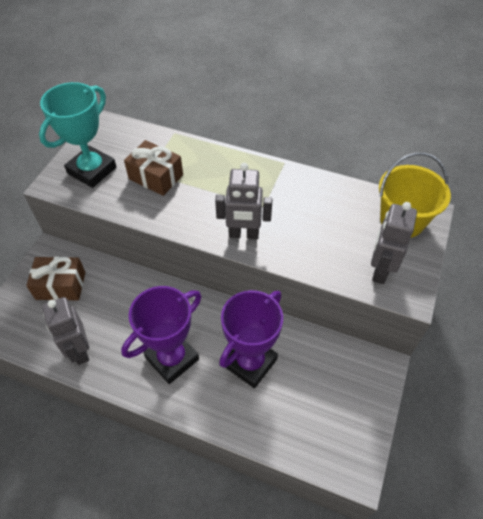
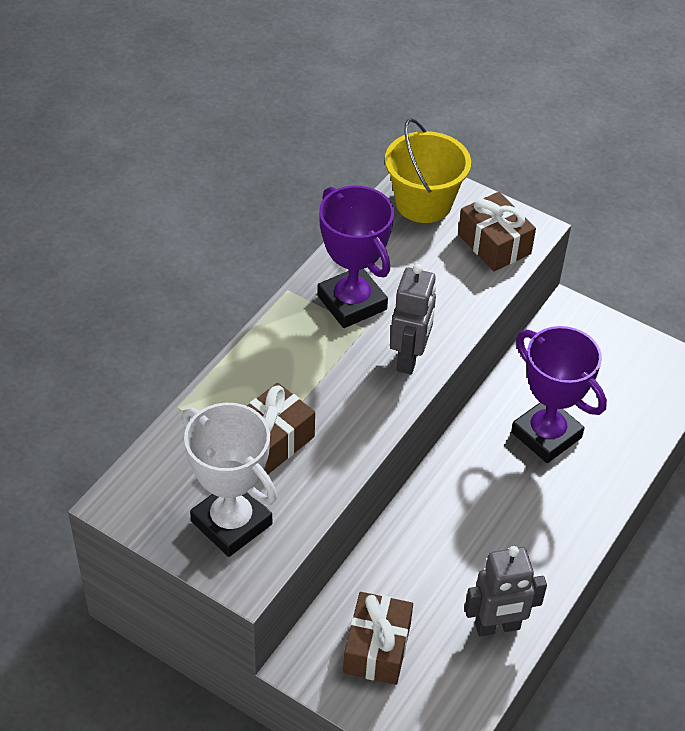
camera: 80 degrees left, 5 degrees down
turquoise trophy [39,82,116,188] -> white trophy [182,403,277,557]
purple trophy [121,286,202,384] -> purple trophy moved to [317,186,394,328]
grey robot [371,202,417,284] -> brown gift [458,192,536,271]

